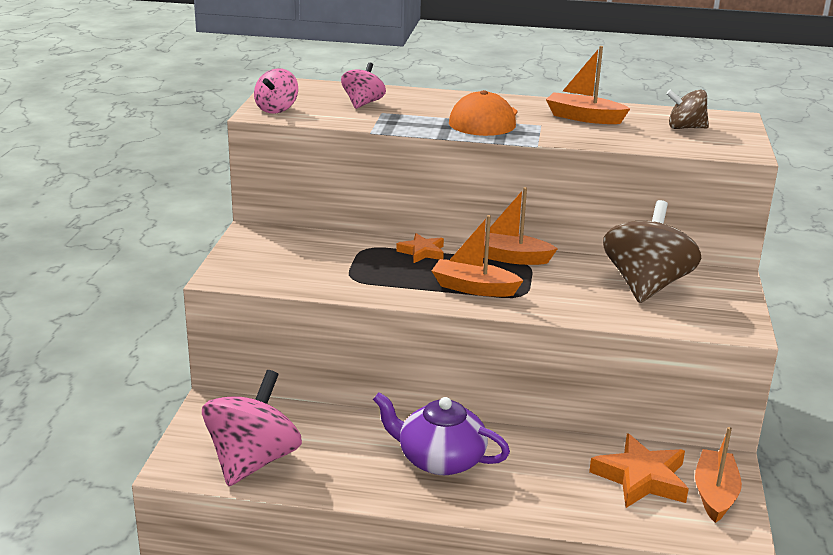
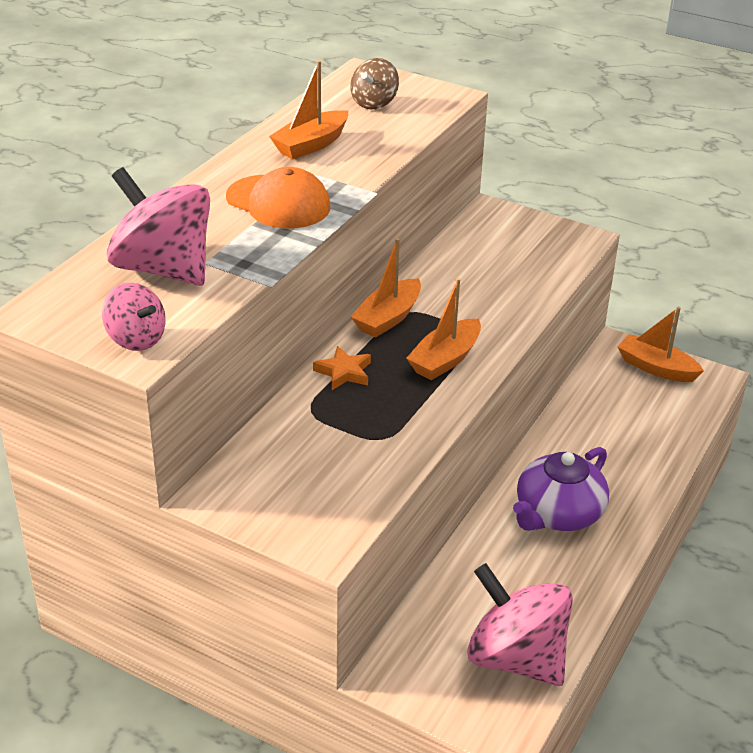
camera: 70 degrees left, 10 degrees up
pink spinning top [341,62,386,109] -> pink spinning top [107,167,210,286], size x1.88
orange star [589,433,689,508] -> none
brown spinning top [603,200,701,303] -> none

